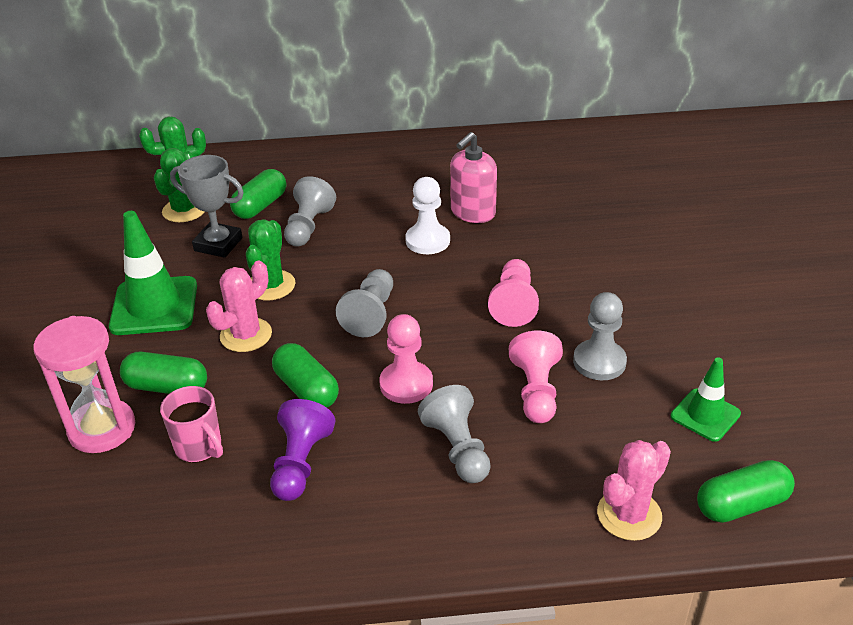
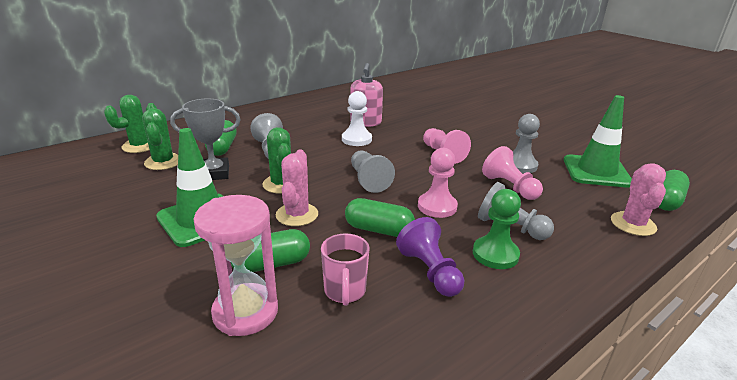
camera: 35 degrees left, 10 degrees down
pink mug [160,386,223,463] -> pink mug turned 75 degrees clockwise [321,233,370,306]
green traffic cone [671,357,741,442] -> green traffic cone [564,95,632,188], size x1.71
none -> green pawn [473,189,521,269]

